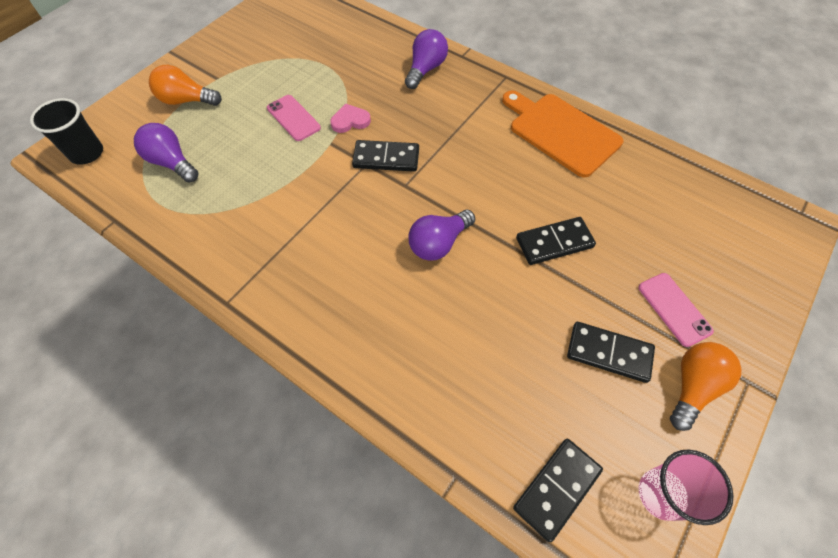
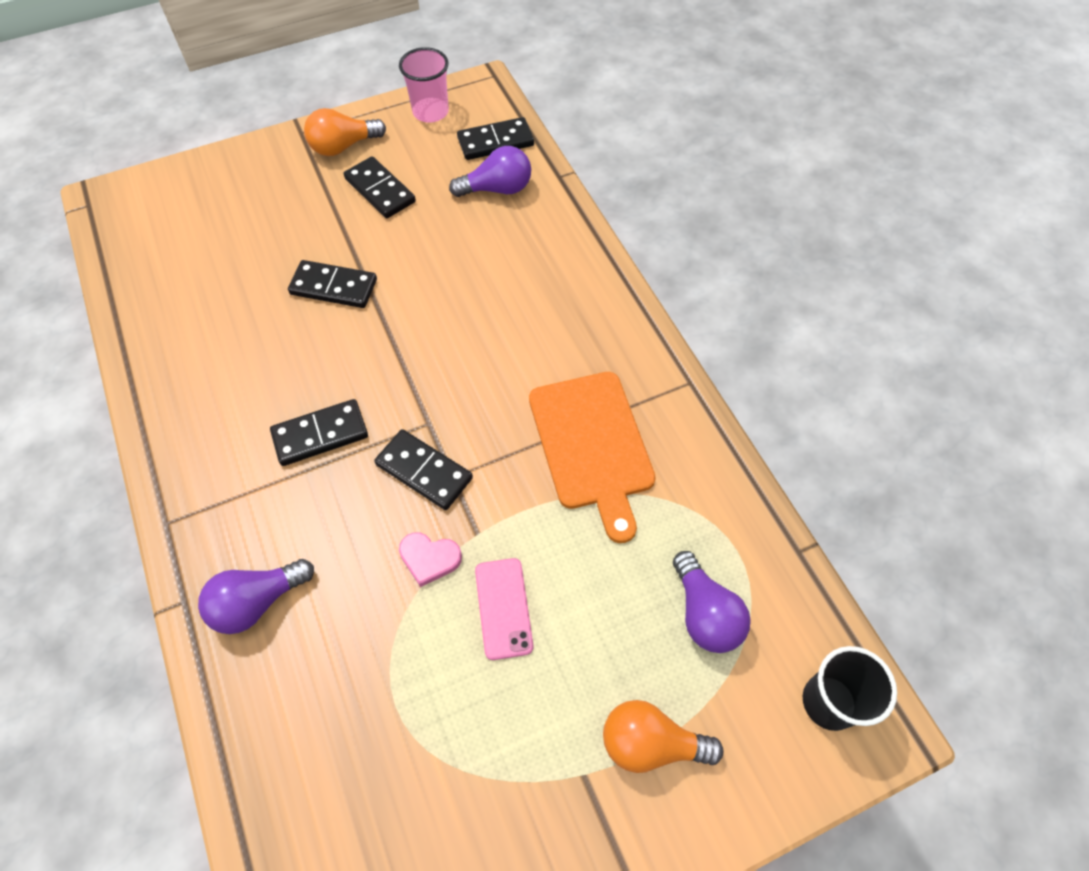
camera: 150 degrees left, 0 degrees up
orange light bulb [149,65,222,106] -> orange light bulb turned 150 degrees clockwise [603,700,723,773]
purple light bulb [408,210,475,261] -> purple light bulb moved to [449,146,531,197]
orange cutting board [502,91,623,178] -> orange cutting board moved to [529,372,656,543]
pink phone [638,273,714,347] -> none
none -> black domino [270,399,368,466]

